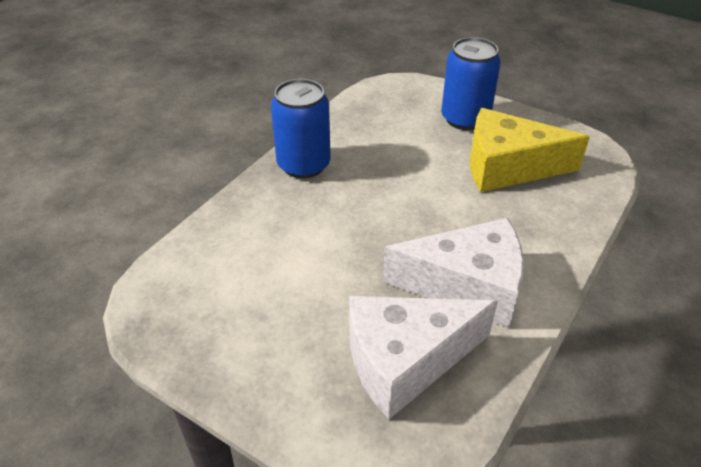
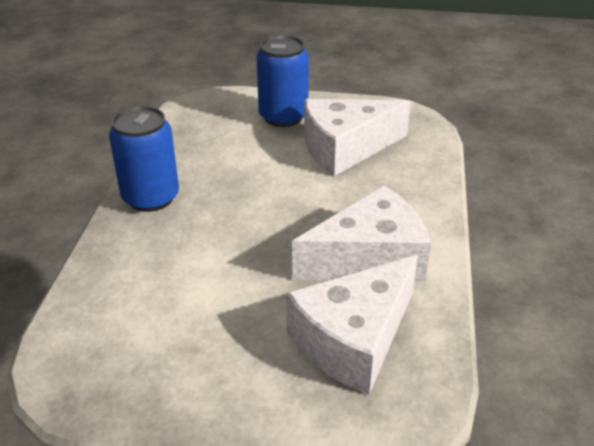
camera: 25 degrees left, 5 degrees down
yellow cheese [470,108,590,192] -> white cheese [304,99,411,176]

